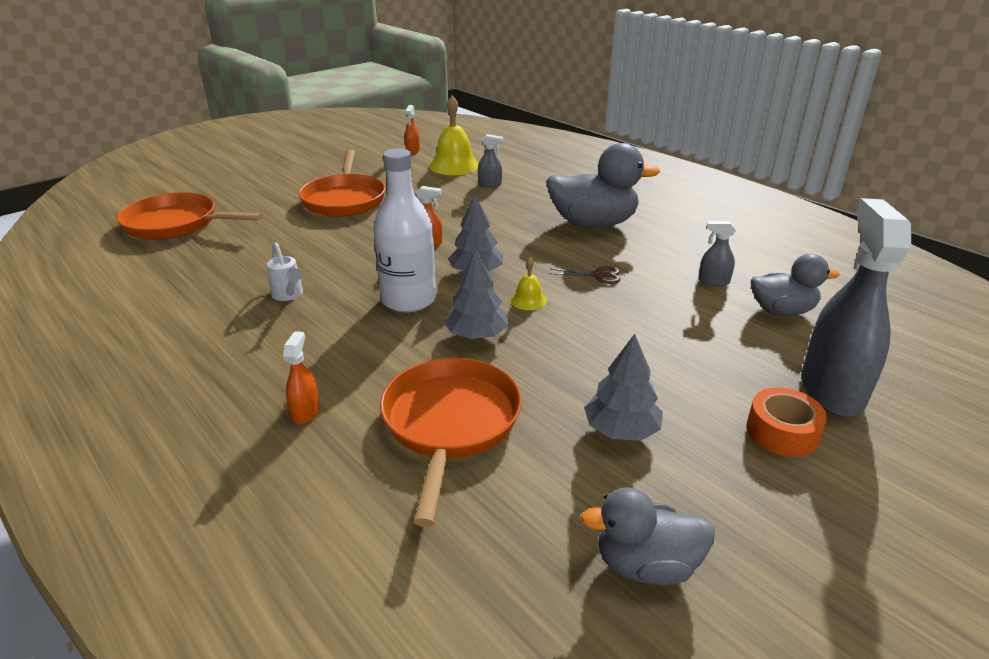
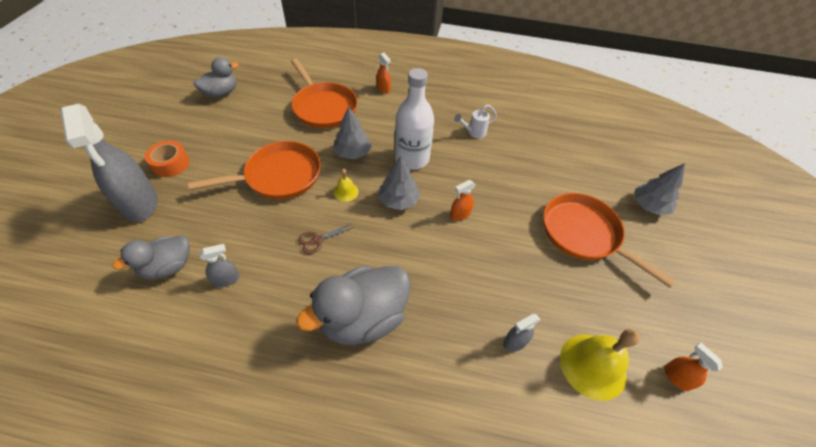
camera: 140 degrees right, 20 degrees up
orange pan [117,193,263,240] -> orange pan moved to [188,141,321,200]
white watering can [267,243,303,301] -> white watering can turned 45 degrees counterclockwise [454,104,497,138]
grey tree [584,334,663,441] -> grey tree moved to [635,163,685,215]

